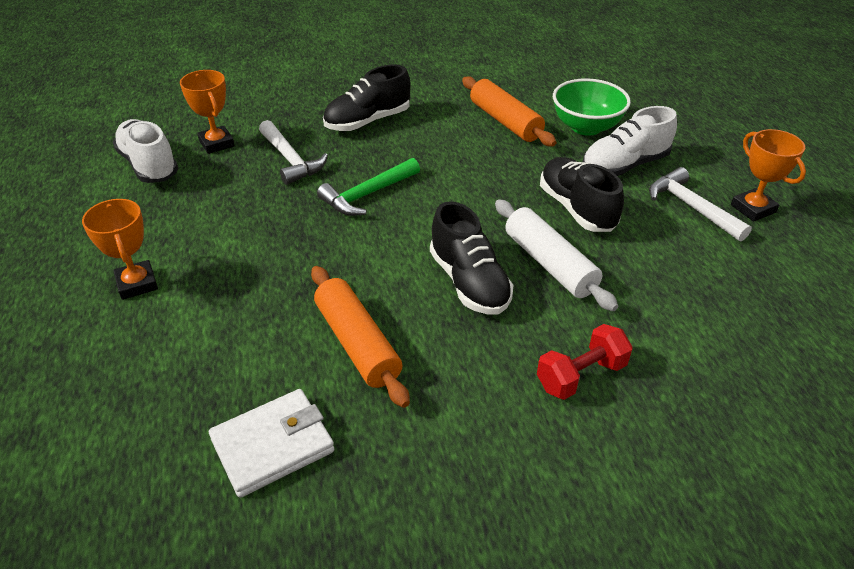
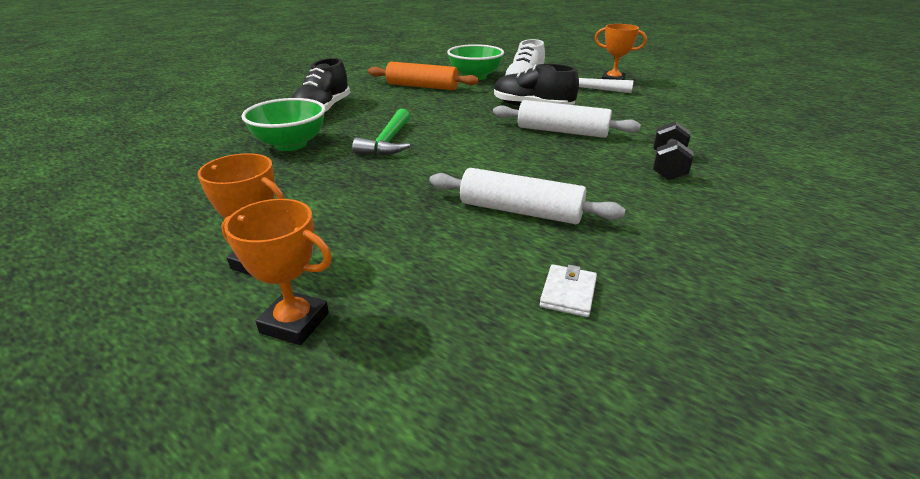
camera: 40 degrees left, 10 degrees down
white shoe [113,119,179,183] -> none
orange trophy [180,70,235,154] -> orange trophy moved to [221,199,332,345]
white wallet [209,389,335,498] -> white wallet [540,264,597,317], size x0.56
white hammer [259,120,328,185] -> green bowl [241,98,326,151]
orange rolling pin [311,266,410,408] -> white rolling pin [429,168,625,224]
black shoe [430,201,514,315] -> none
red dumbbell [537,324,633,400] -> black dumbbell [653,121,694,181]

